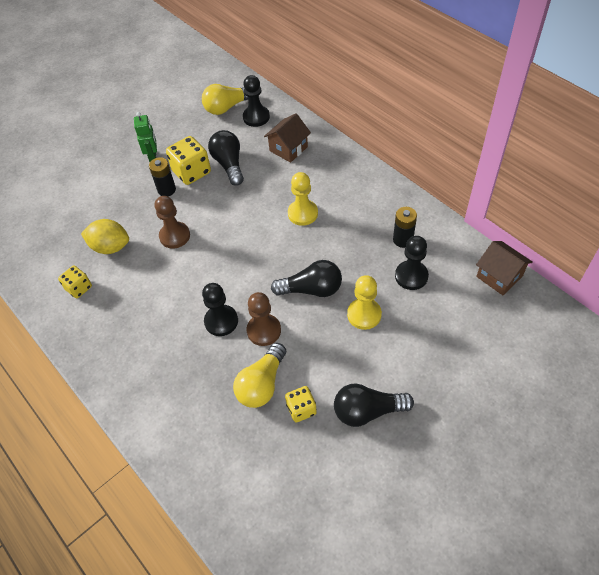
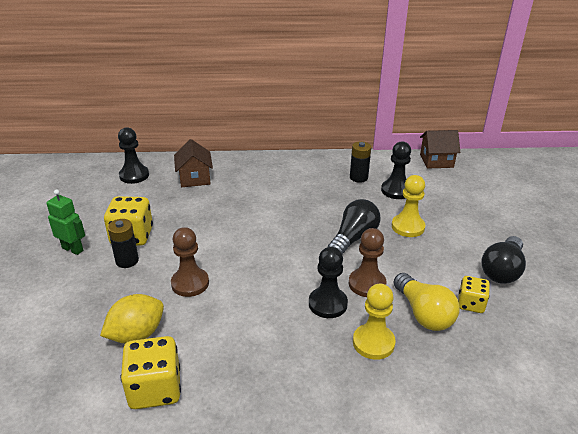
camera: 55 degrees left, 20 degrees down
yellow dice [58,266,92,298] -> yellow dice [121,336,181,409], size x1.65
yellow light bulb [202,84,249,115] -> none
black light bulb [208,130,244,186] -> none
yellow pawn [288,172,318,226] -> yellow pawn moved to [353,284,396,360]

